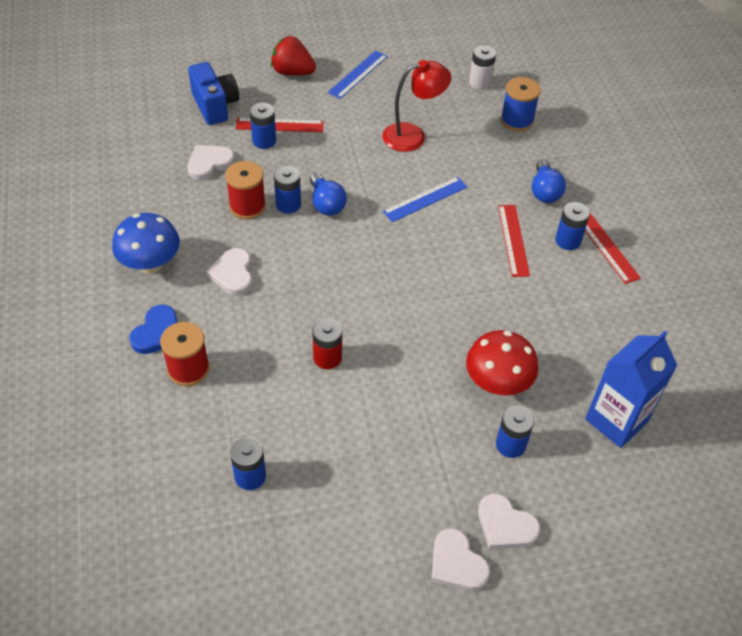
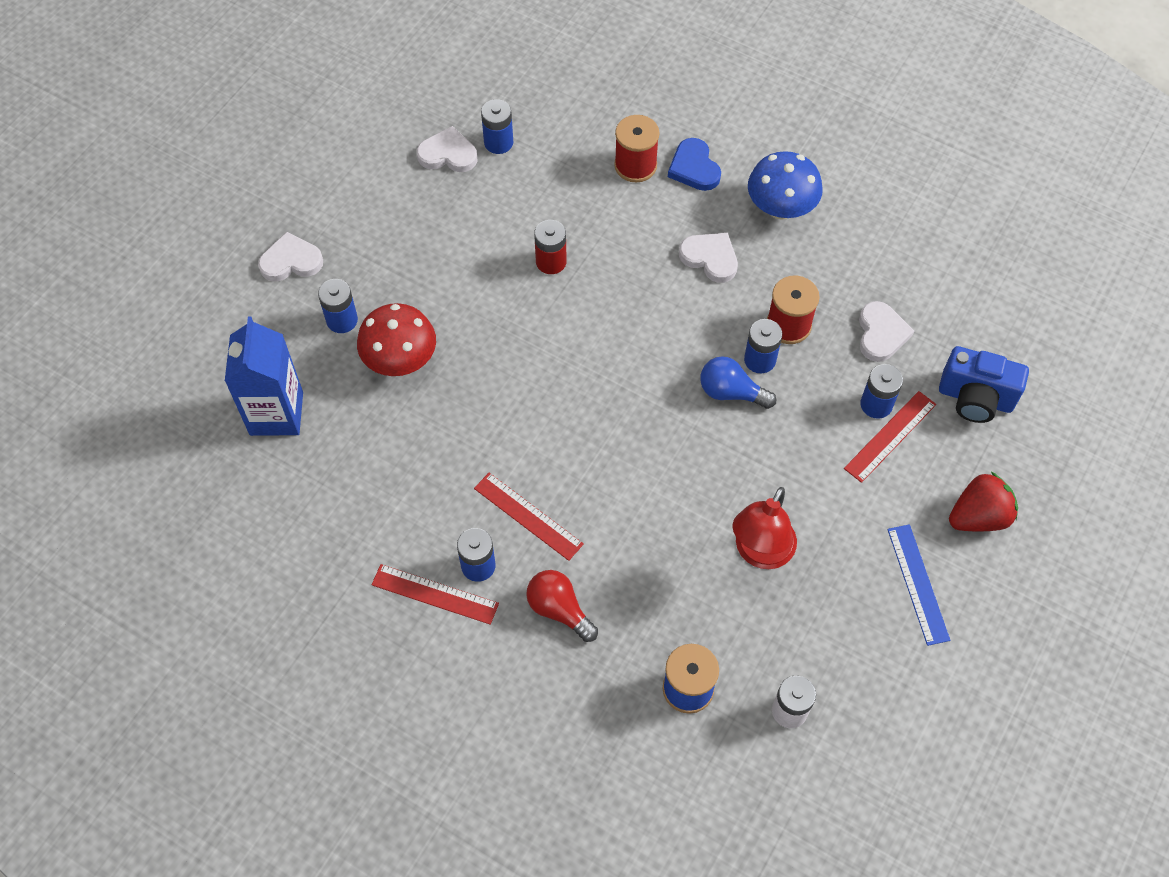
camera: 135 degrees right, 10 degrees up
blue ruler [383,177,467,222] -> none
white heart [431,528,490,591] -> white heart moved to [417,126,477,172]
blue light bulb [532,160,566,203] -> red light bulb [526,570,598,642]

